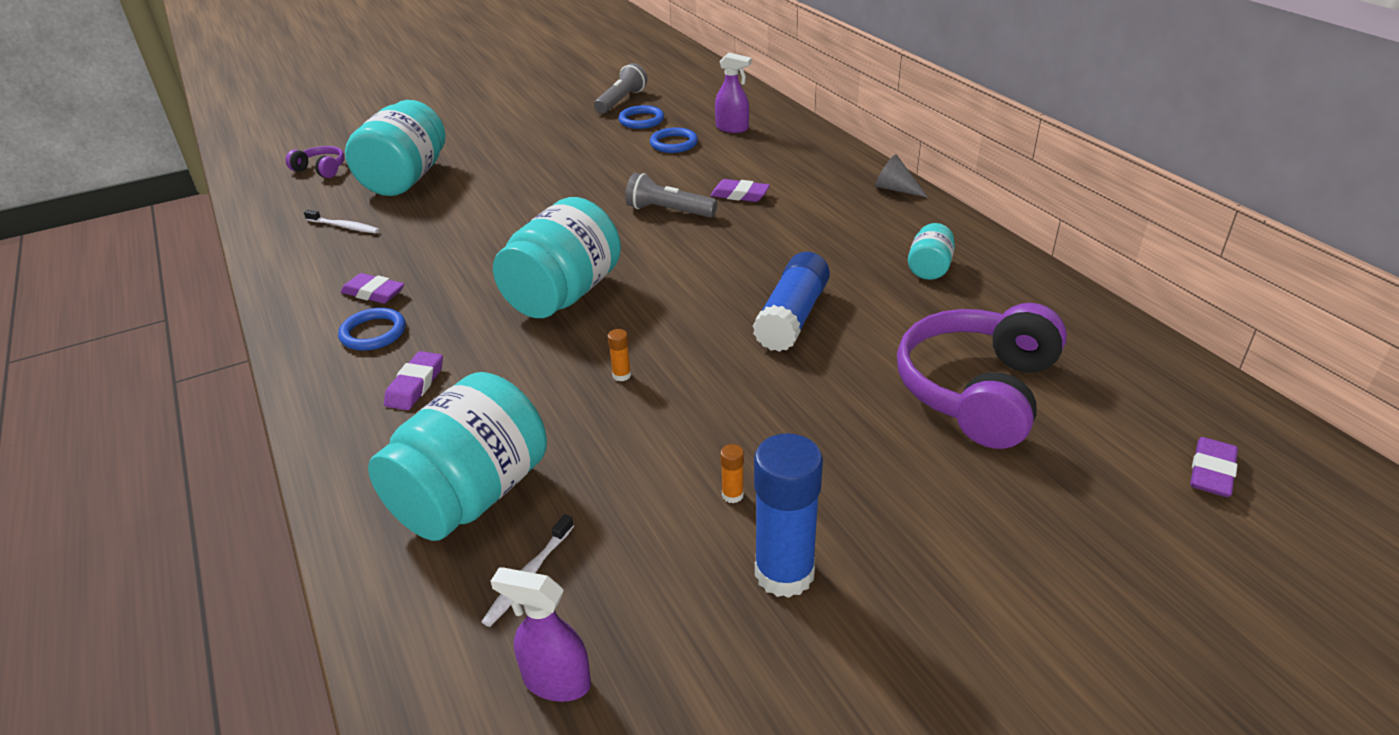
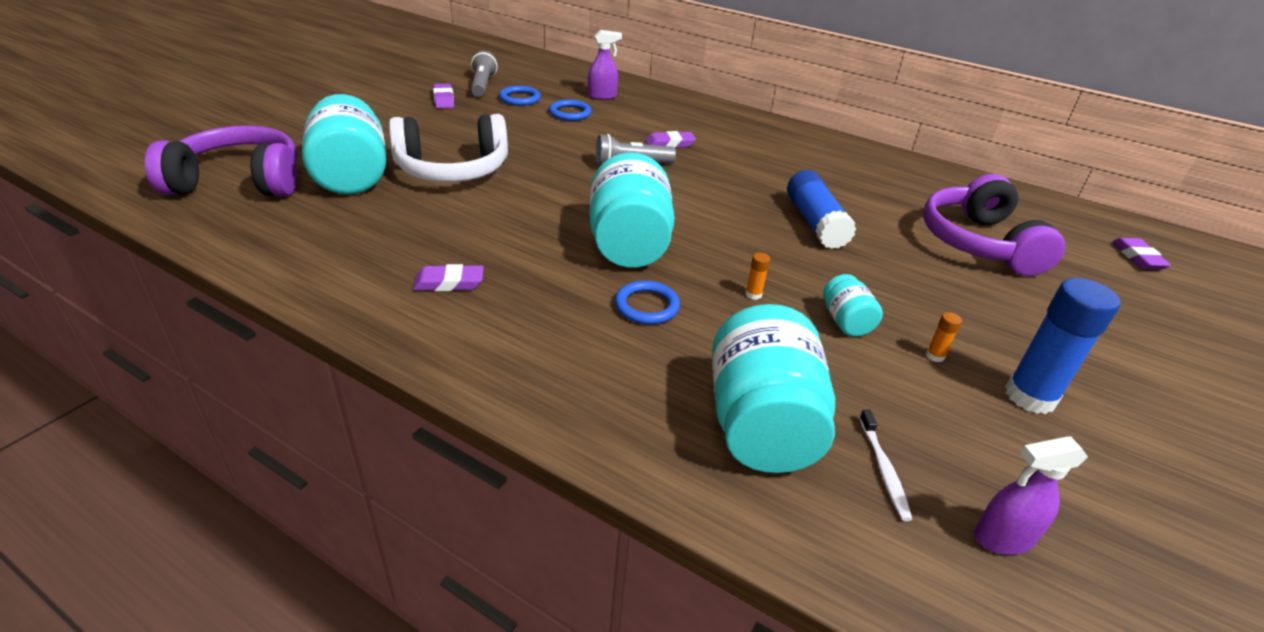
camera: 35 degrees left, 0 degrees up
purple headphones [286,146,345,178] -> purple headphones [145,125,298,197], size x2.18
white toothbrush [304,210,380,233] -> none
blue ring [338,308,406,351] -> blue ring moved to [615,281,680,324]
purple eraser [384,351,443,410] -> purple eraser moved to [433,84,454,108]
grey cone [875,154,928,198] -> none
turquoise jar [908,223,955,280] -> turquoise jar moved to [823,274,883,337]
none -> white headphones [389,114,508,182]

